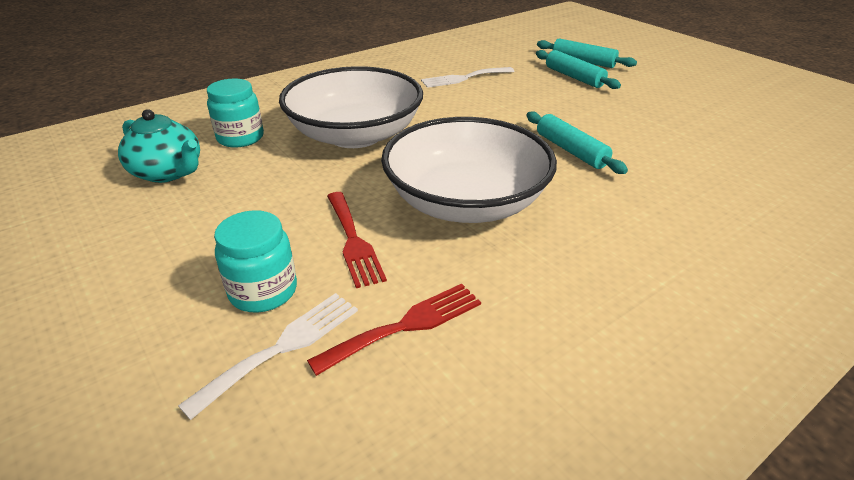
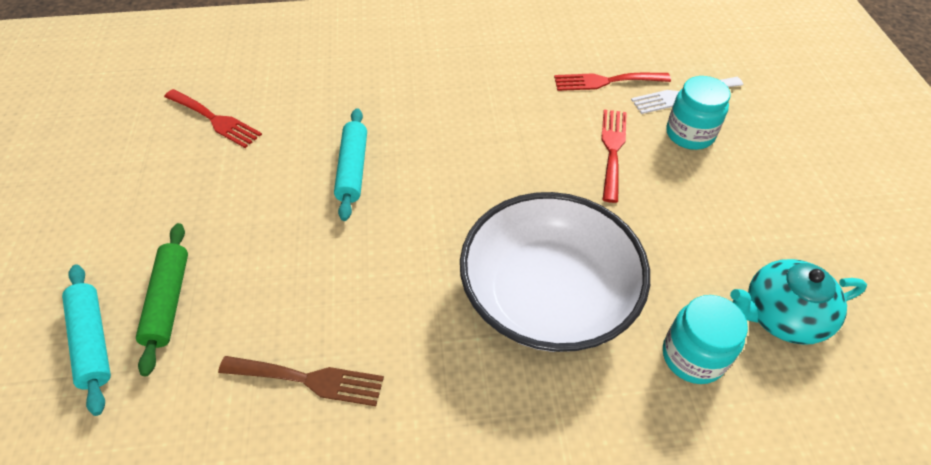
camera: 150 degrees left, 15 degrees up
turquoise teapot [118,109,200,183] -> turquoise teapot turned 75 degrees counterclockwise [730,259,867,345]
white bowl [381,117,557,223] -> none
white fork [421,67,514,88] -> brown fork [218,356,384,406]
turquoise rolling pin [536,50,621,89] -> green rolling pin [136,223,188,376]
none -> red fork [164,89,262,148]

